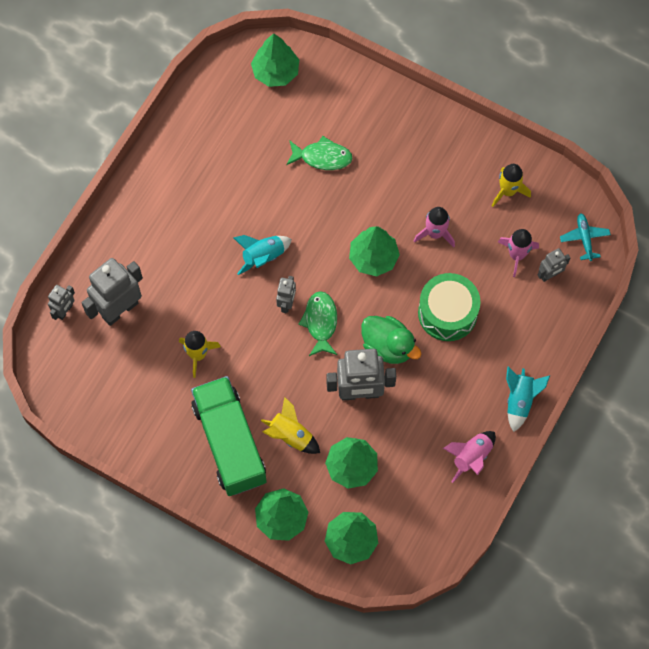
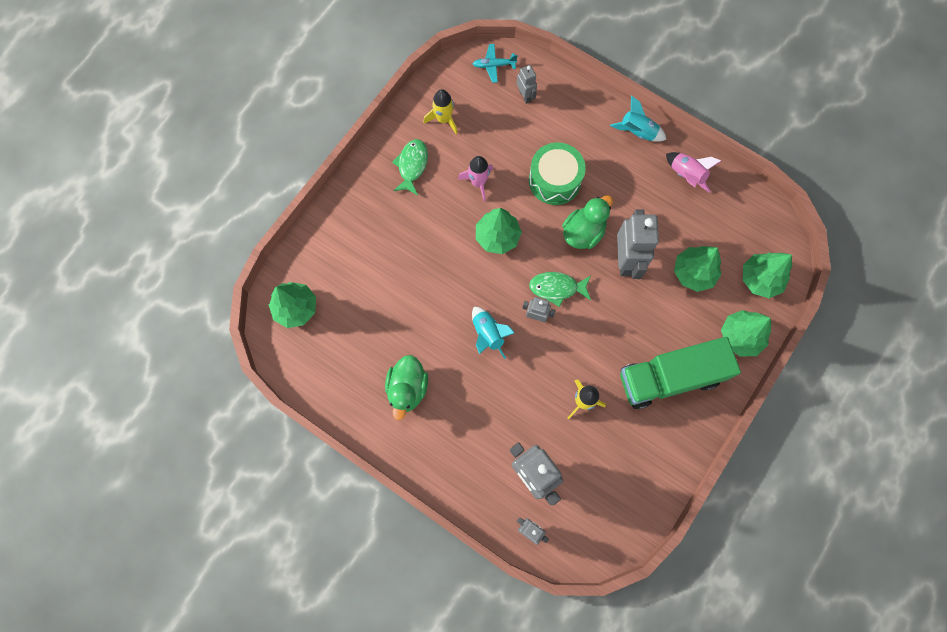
camera: 85 degrees left, 5 degrees up
yellow rocket [261,397,320,454] -> none
green fish [286,136,353,170] -> green fish moved to [392,139,428,195]
pink rocket [498,229,539,277] -> none
none -> green duck [385,355,428,420]

